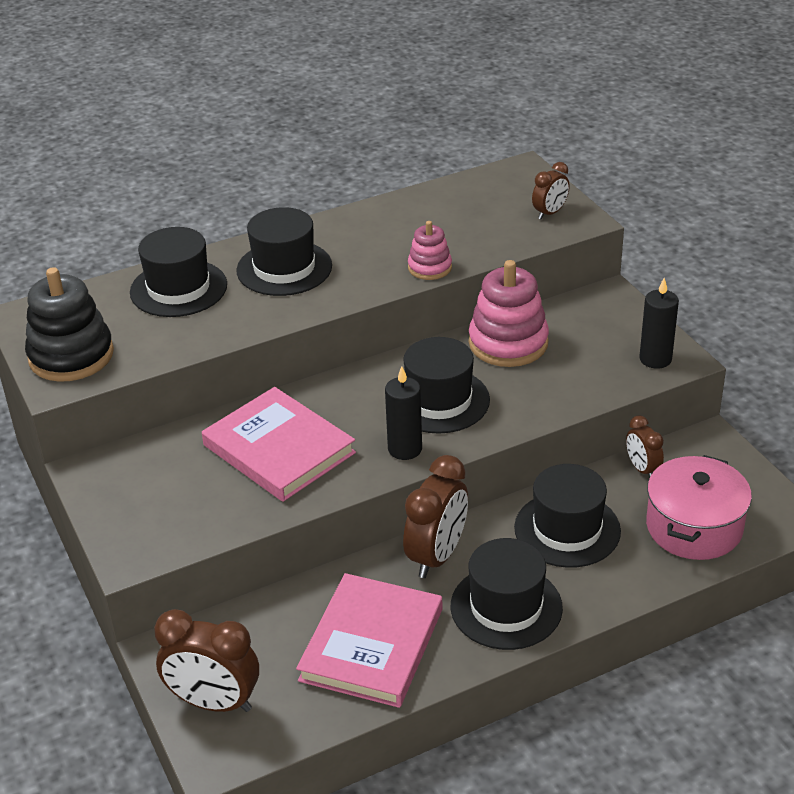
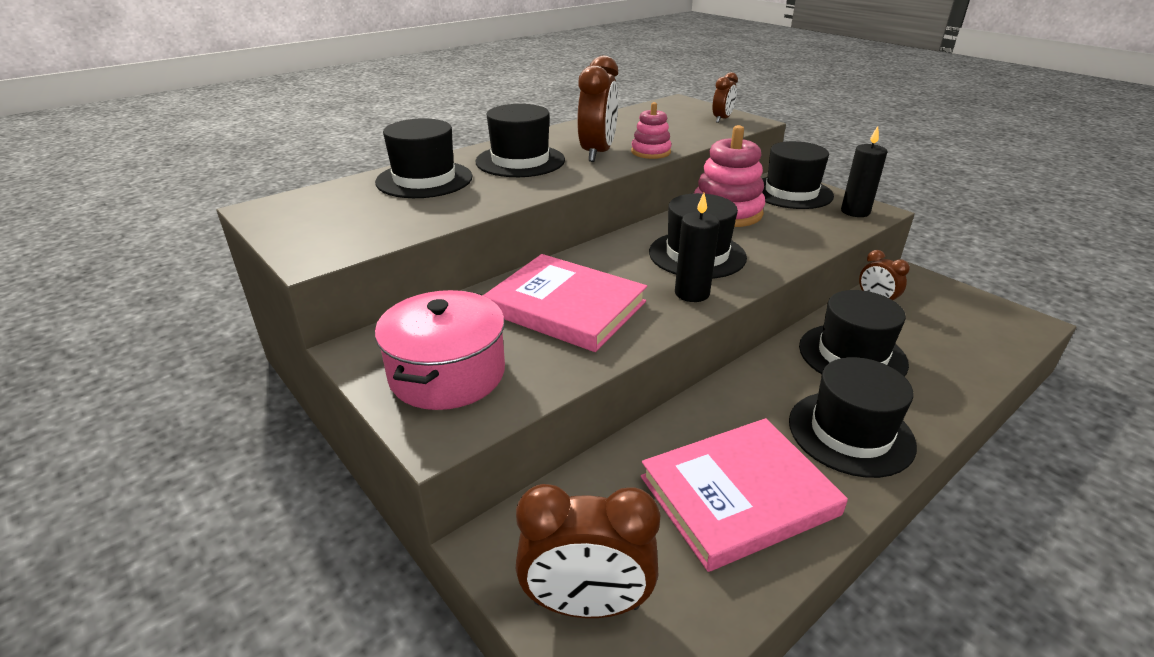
camera: 15 degrees left, 5 degrees down
black stacking toy [25,267,114,382] -> none
pink book [296,573,442,708] -> pink book turned 60 degrees clockwise [641,418,848,572]
brown clock [403,455,468,578] -> brown clock moved to [577,55,618,162]
pink pot [646,455,752,560] -> pink pot moved to [375,290,505,410]
none -> black hat [762,141,834,209]

